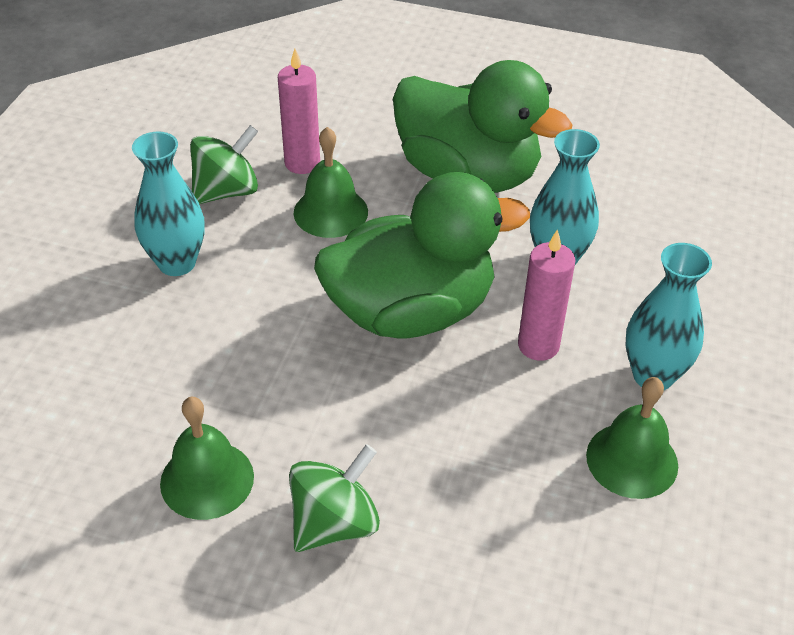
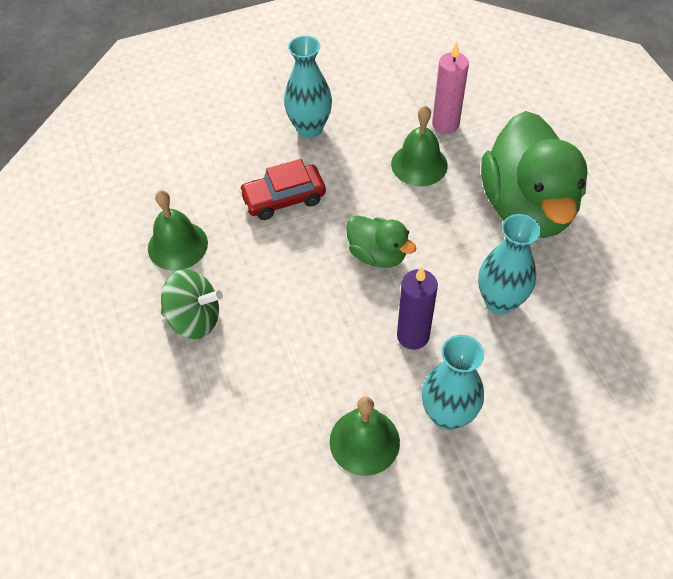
camera: 55 degrees right, 10 degrees up
green spinning top [190,125,258,204] -> none
green duck [314,172,530,339] -> green duck [346,215,416,268], size x0.50
pink candle [518,229,575,361] -> purple candle [397,267,438,350]
none -> red car [239,159,326,220]

